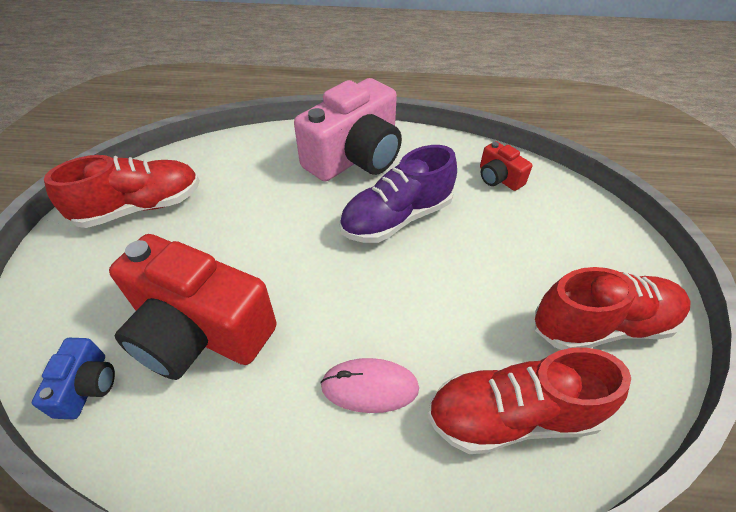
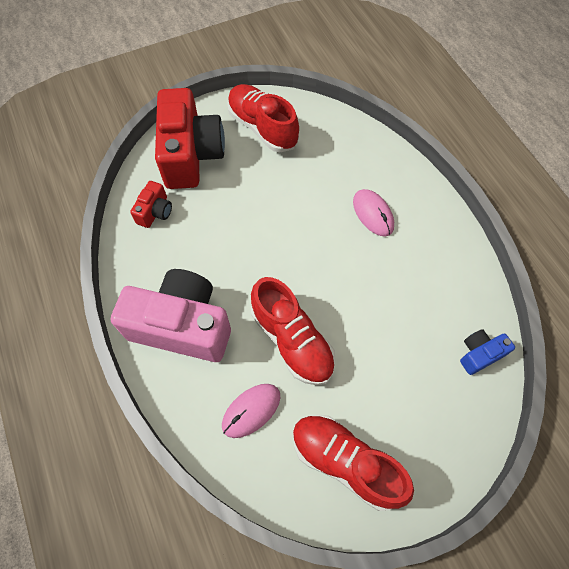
camera: 120 degrees left, 15 degrees up
red camera [109,234,277,380] -> red camera moved to [155,88,225,189]
purple shoe [339,145,457,243] -> none
red shoe [427,347,631,454] -> red shoe moved to [251,277,336,385]
none -> pink mouse [222,384,280,438]

